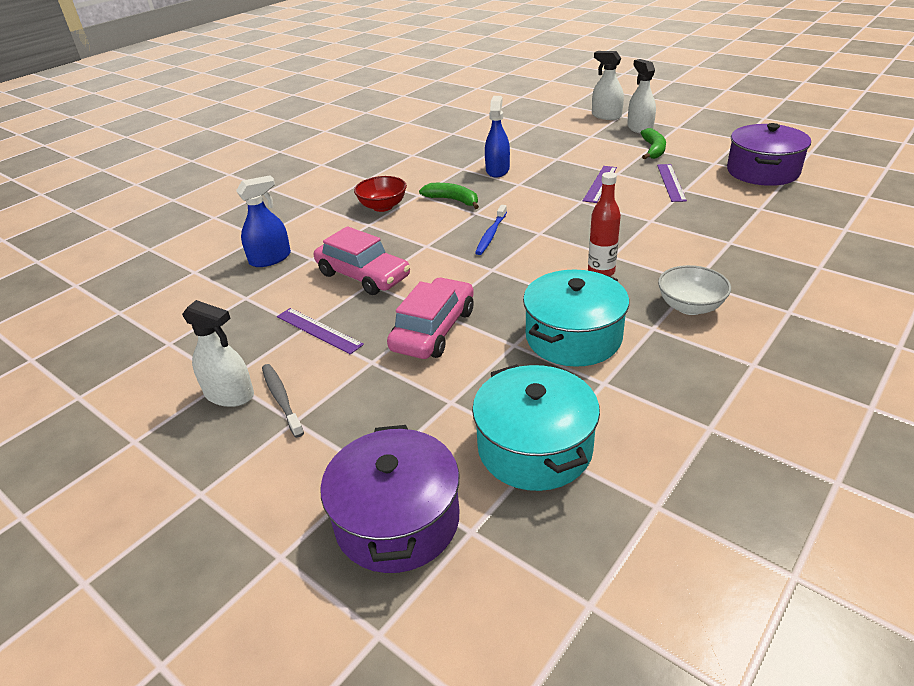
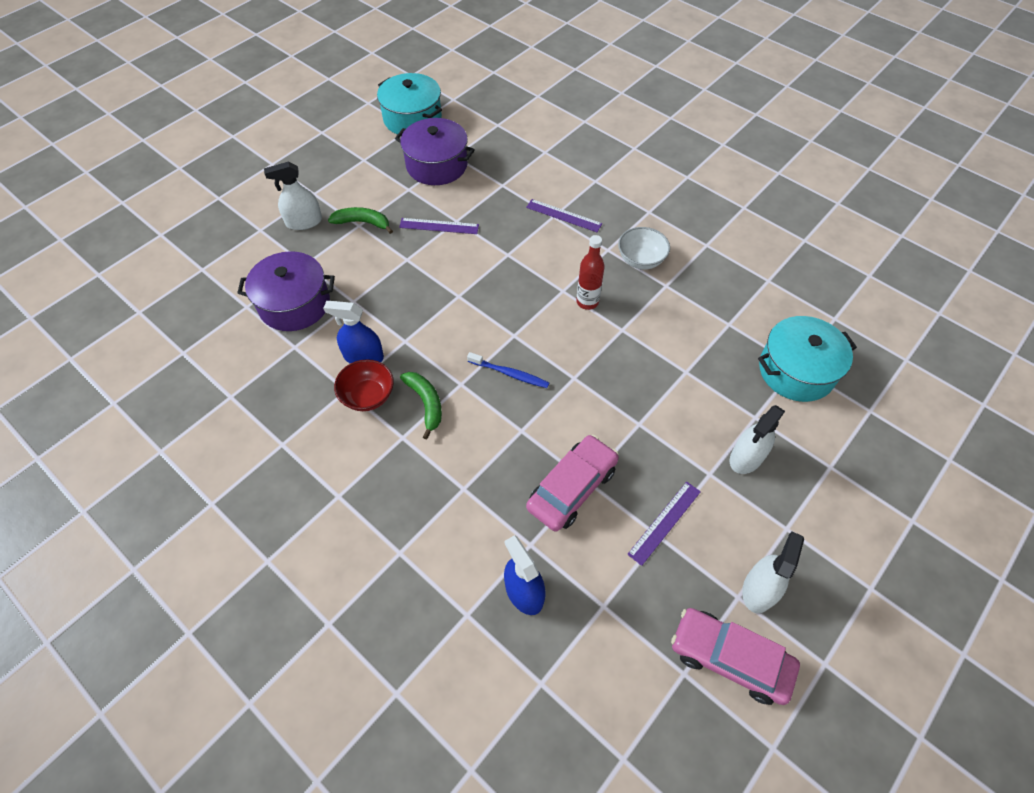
camera: 90 degrees left, 20 degrees up
grey toothbrush [262,364,304,438] -> none
purple pot [320,425,459,573] -> purple pot moved to [237,251,335,331]
red bowl [354,176,407,212] -> red bowl moved to [334,359,394,411]
pink car [387,277,474,359] -> pink car moved to [671,608,800,705]
green banana [419,183,479,209] -> green banana turned 120 degrees clockwise [400,372,442,439]
turquoise pot [523,270,629,367] -> turquoise pot moved to [377,73,442,136]
purple ruler [583,166,617,203] -> purple ruler moved to [526,199,602,232]
white spray bottle [592,51,624,120] -> white spray bottle moved to [730,405,785,474]

